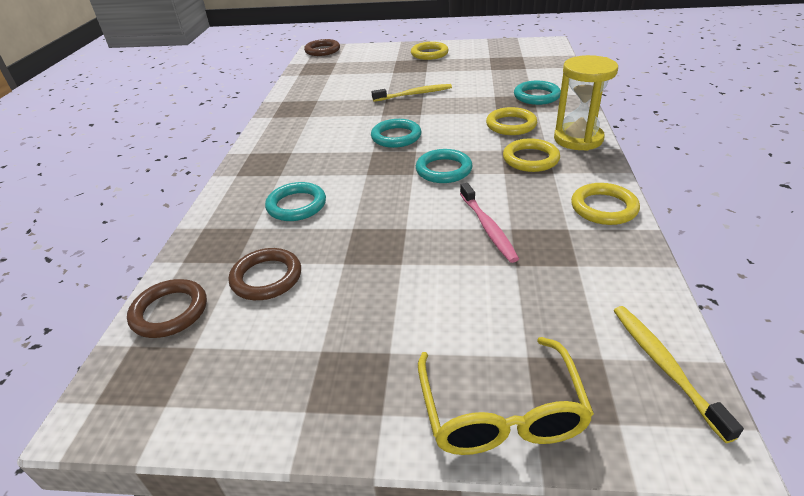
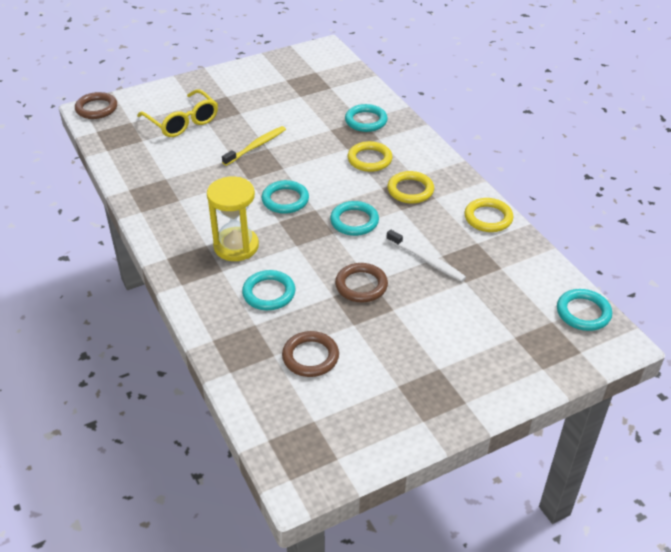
camera: 35 degrees left, 5 degrees up
brown ring [127,279,207,338] -> brown ring moved to [335,263,388,302]
yellow ring [411,42,449,60] -> none
yellow glasses [418,337,594,455] -> yellow glasses moved to [137,89,218,137]
pink toothbrush [460,183,519,263] -> white toothbrush [386,230,466,282]
yellow hourglass [554,55,618,151] -> yellow hourglass moved to [207,177,259,261]
yellow toothbrush [613,306,744,443] -> turquoise ring [557,289,612,331]

